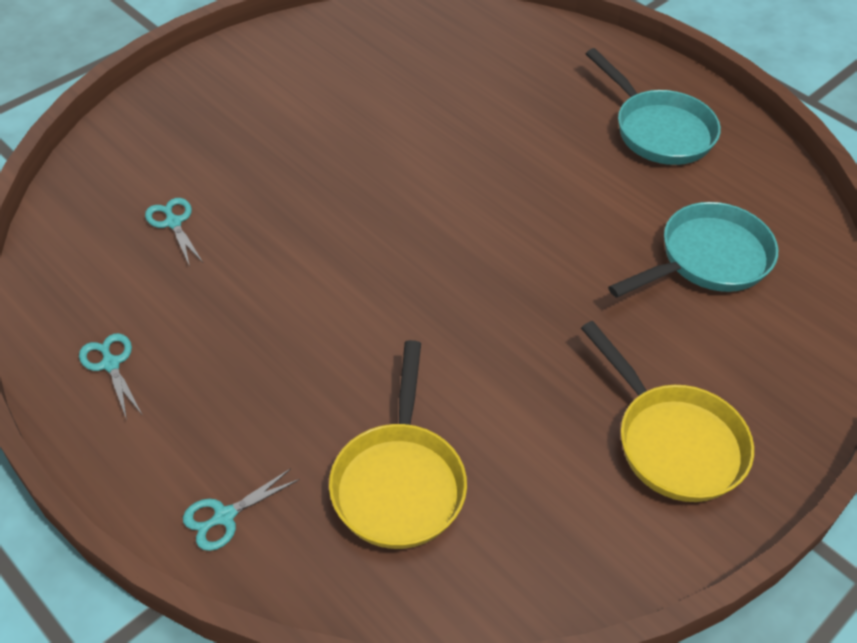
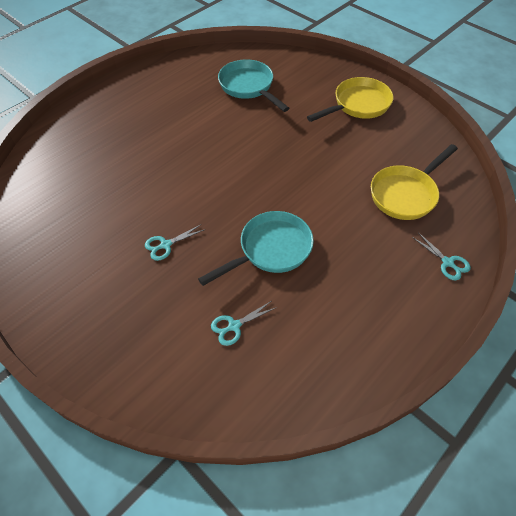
camera: 90 degrees left, 5 degrees up
turquoise scissors [79,333,142,420] -> turquoise scissors moved to [145,225,204,261]
yellow pan [329,340,467,549] -> yellow pan turned 135 degrees clockwise [371,144,458,220]
turquoise pan [586,48,721,165] -> turquoise pan moved to [198,211,314,286]

